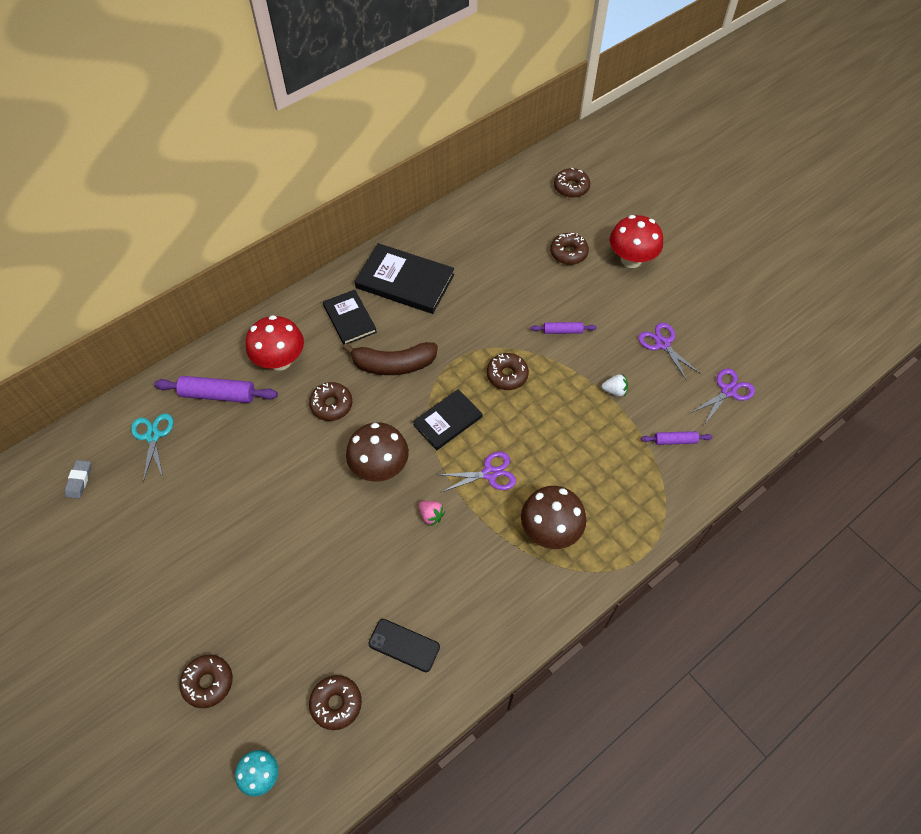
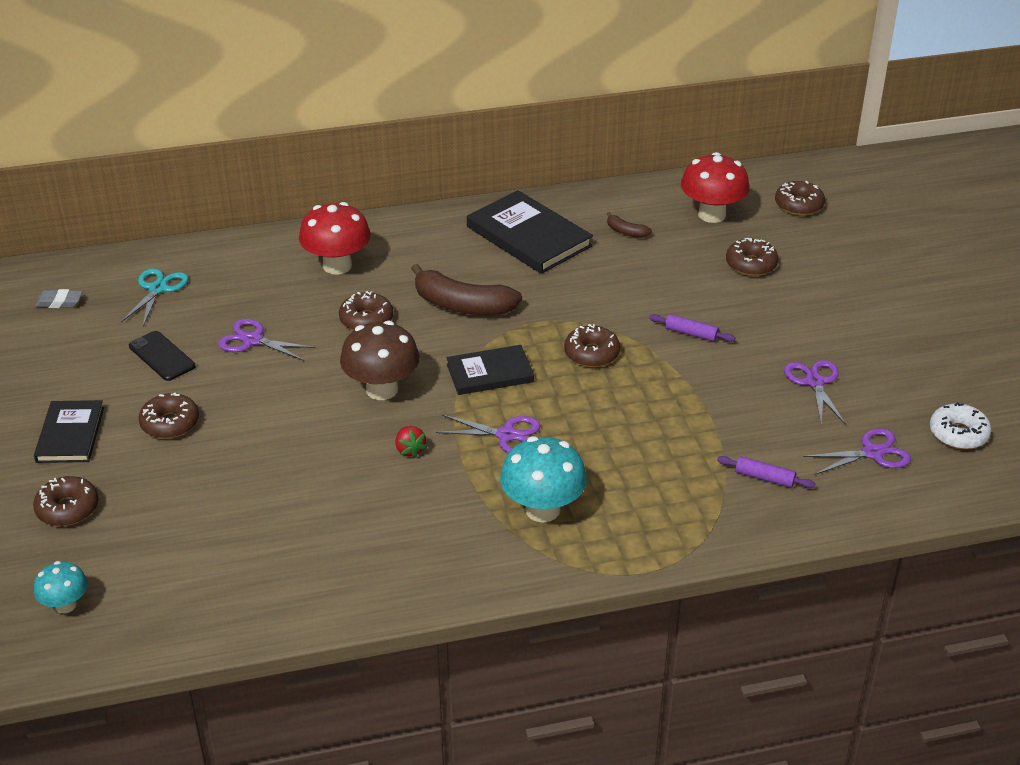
camera: 25 degrees right, 20 degrees down
grey eraser [65,460,91,499] -> grey eraser turned 60 degrees clockwise [35,289,83,308]
purple rolling pin [154,376,278,403] -> none
brown donut [309,675,362,730] -> brown donut moved to [138,393,199,439]
black book [323,290,377,345] -> black book moved to [34,400,104,463]
black phone [368,619,440,672] -> black phone moved to [129,331,196,381]
pink strawberry [418,501,445,526] -> red strawberry [395,426,427,458]
brown mushroom [521,486,586,549] -> turquoise mushroom [500,436,587,522]
white strawberry [601,374,628,397] -> none
red mushroom [610,215,663,268] -> red mushroom moved to [681,152,749,223]
none -> purple scissors [218,319,316,361]
none -> brown banana [607,212,652,238]
none -> white donut [930,403,992,449]

